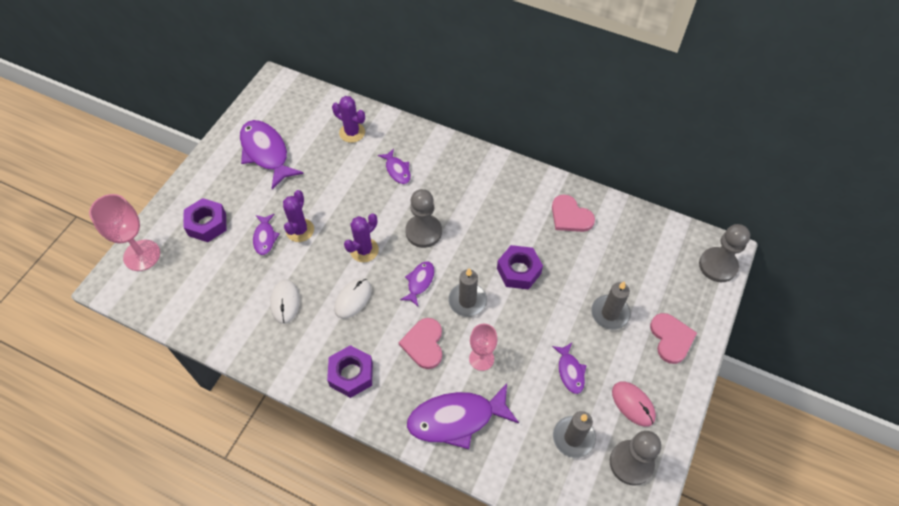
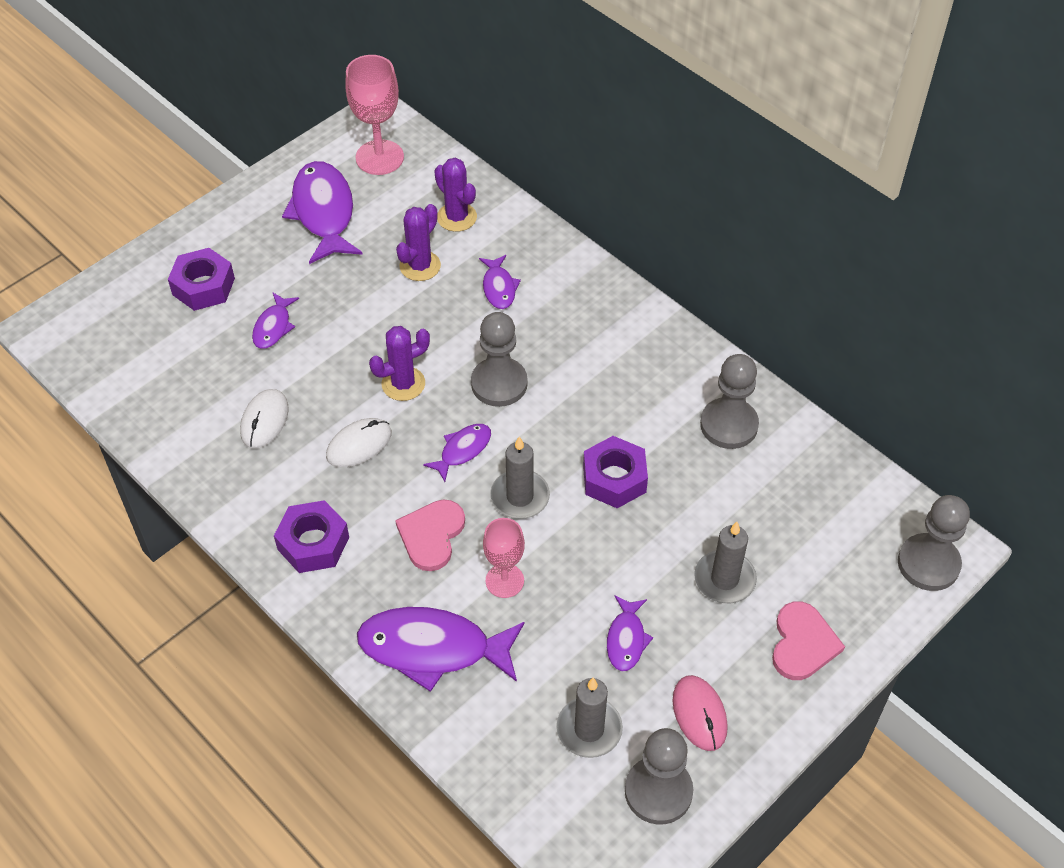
camera: 20 degrees right, 5 degrees down
pink goblet [89,194,160,271] -> pink goblet moved to [345,55,404,175]
purple cactus [283,190,314,242] -> purple cactus moved to [396,204,441,281]
pink heart [552,195,595,232] -> grey pawn [700,354,759,449]

